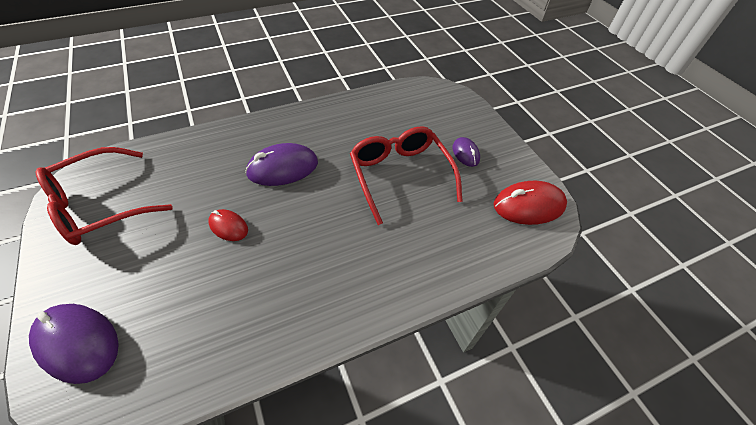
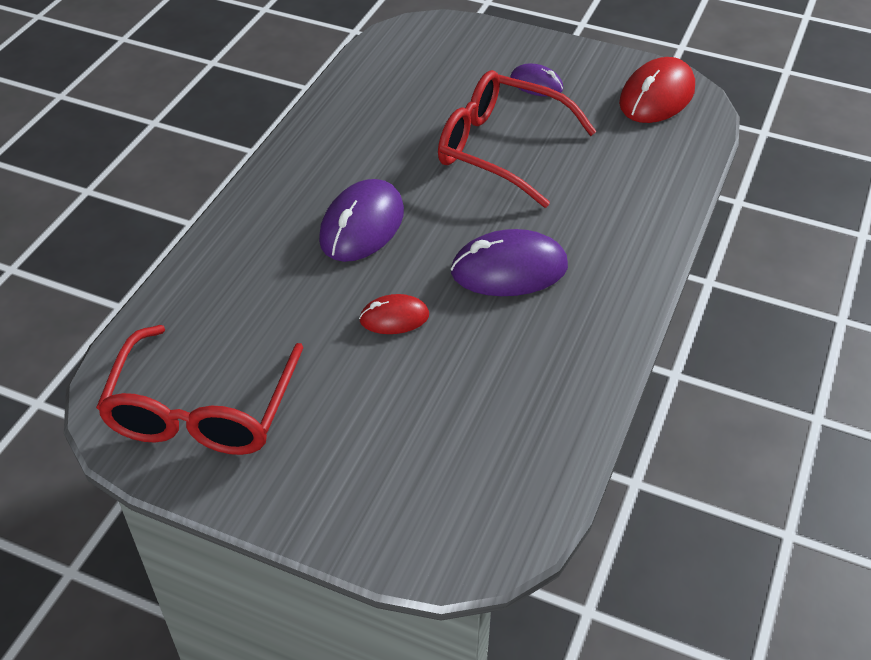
camera: 40 degrees left, 5 degrees down
purple mouse [29,304,119,384] -> purple mouse moved to [451,229,568,296]

